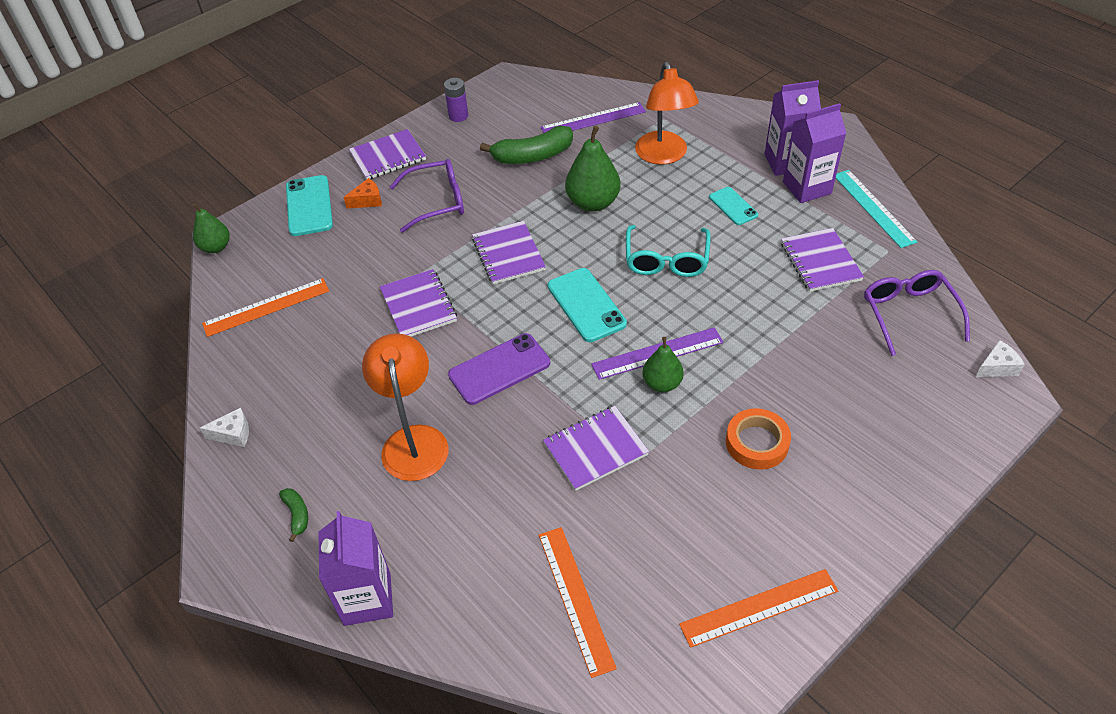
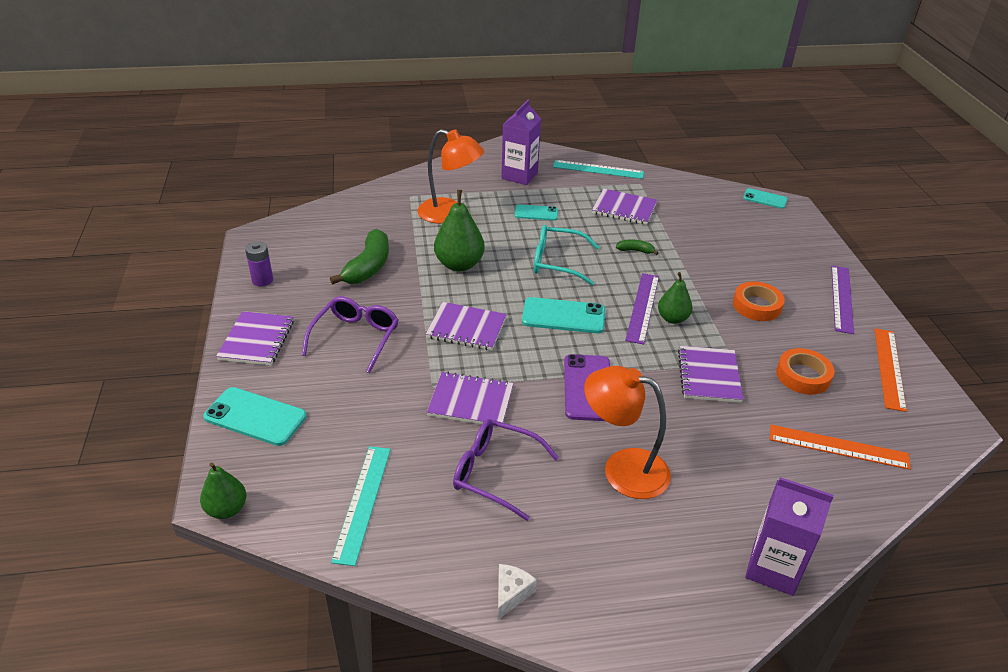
camera: 60 degrees left, 10 degrees down
orange ruler [202,278,329,337] -> turquoise ruler [331,446,391,566]
green banana [279,488,308,542] -> green banana moved to [616,239,658,255]
orange cheese [343,178,382,209] -> none
purple ruler [541,102,646,133] -> purple ruler moved to [831,266,854,334]
turquoise glasses [626,225,711,277] -> turquoise glasses turned 150 degrees clockwise [534,225,600,285]
purple carton [783,103,846,203] -> none
purple glasses [864,270,970,356] -> purple glasses moved to [453,419,559,521]
white cheese [976,340,1025,377] -> turquoise phone [743,188,788,209]
none -> orange tape [776,348,834,395]

